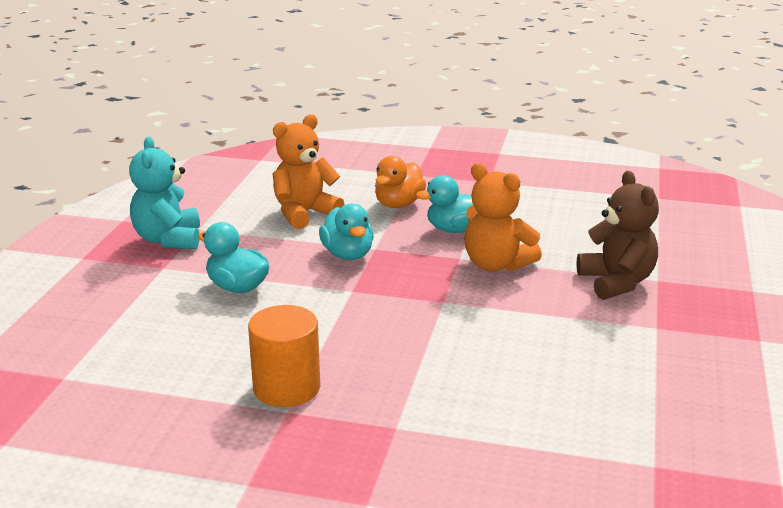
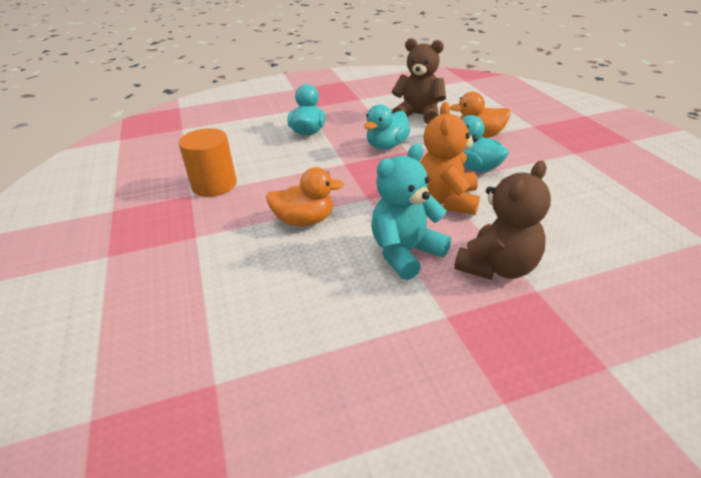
camera: 60 degrees right, 10 degrees up
turquoise teddy bear [129,137,200,249] -> turquoise teddy bear moved to [371,144,451,280]
orange teddy bear [272,114,345,229] -> brown teddy bear [391,38,446,124]
none -> orange duck [266,167,344,226]

